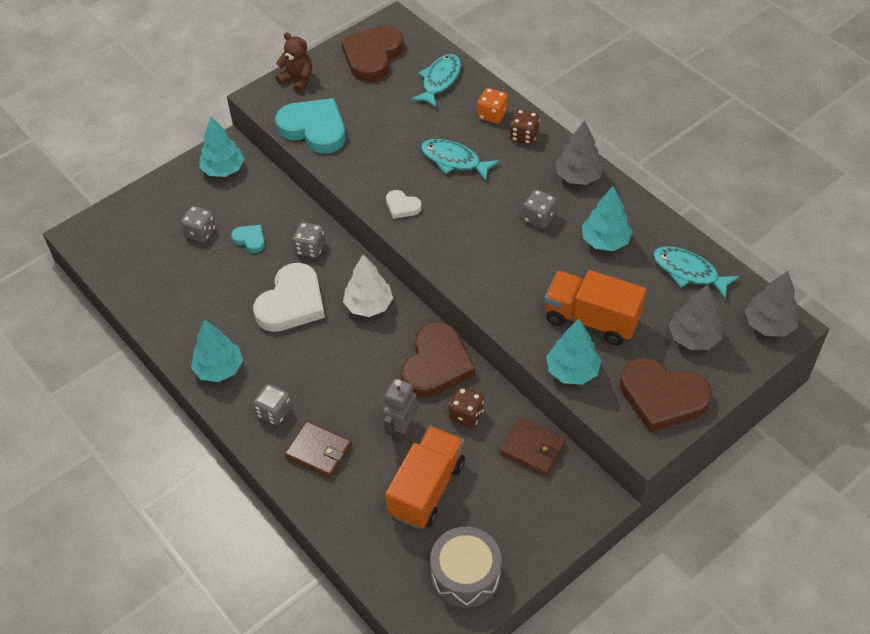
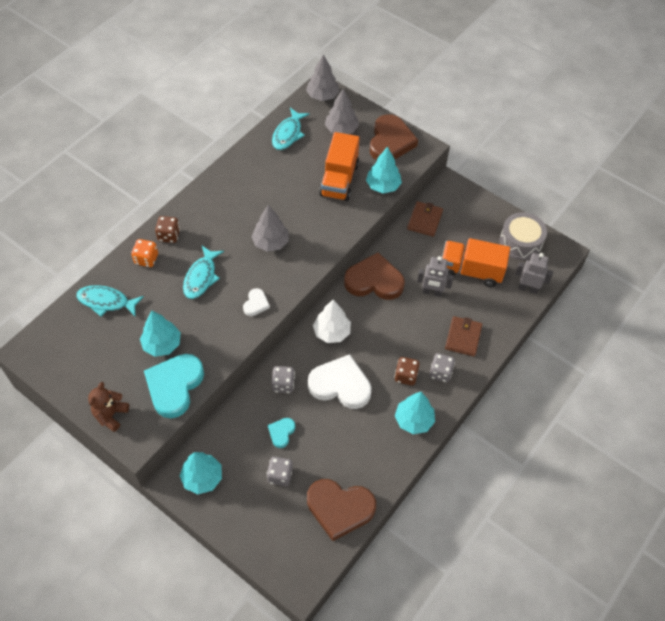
camera: 105 degrees left, 5 degrees up
brown heart [341,26,404,82] -> brown heart moved to [307,479,376,541]
brown dice [449,387,484,428] -> brown dice moved to [394,357,420,386]
grey dice [523,189,557,229] -> none
grey tree [556,120,604,185] -> grey tree moved to [251,205,289,252]
turquoise tree [582,186,633,251] -> turquoise tree moved to [140,311,181,357]
none -> grey robot [515,253,553,294]

